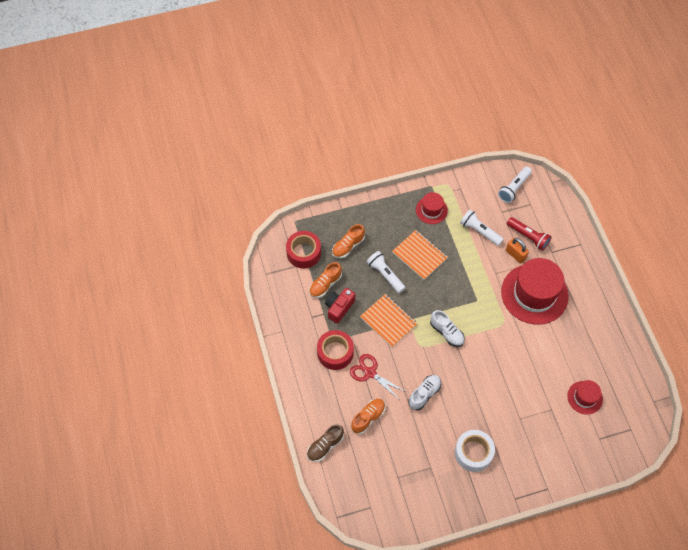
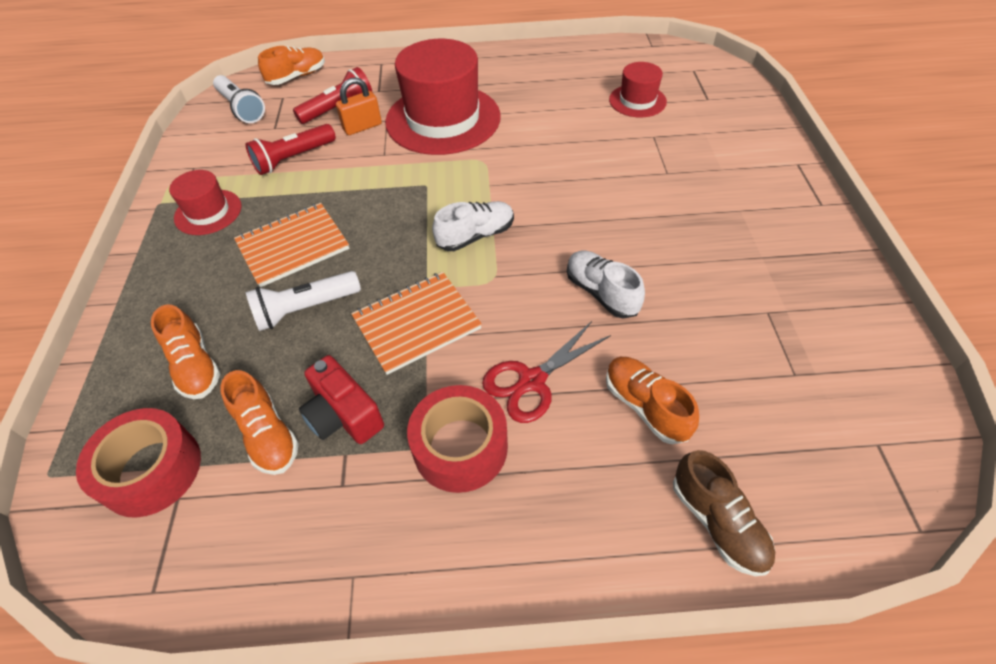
camera: 75 degrees left, 10 degrees down
white tape [455,430,495,472] -> none
white flashlight [460,210,504,246] -> red flashlight [246,124,336,175]
none -> orange shoe [258,46,325,85]

